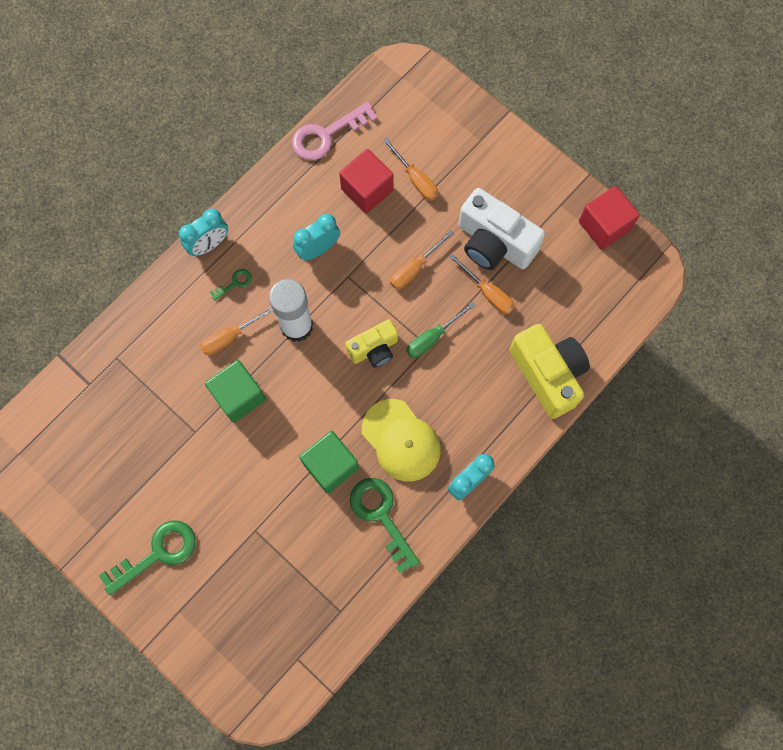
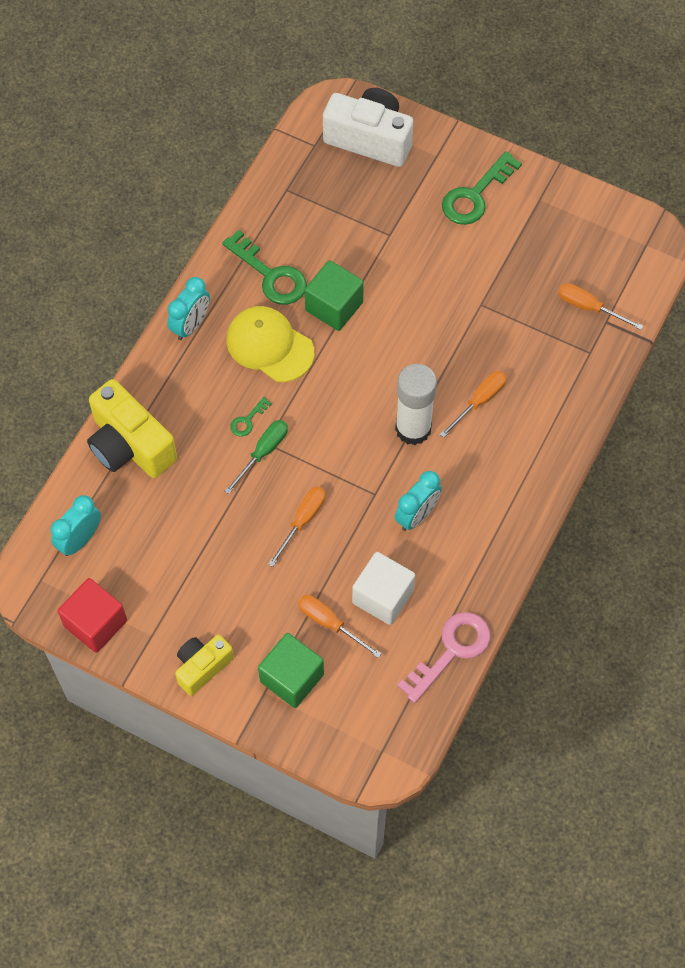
camera: 165 degrees right, 10 degrees down
turquoise clock [179,209,228,256] -> turquoise clock moved to [51,495,101,556]
green cube [205,360,266,423] -> green cube moved to [258,633,324,708]
green key [210,269,252,300] -> green key moved to [230,397,272,437]
red cube [339,149,394,213] -> white cube [352,552,415,625]
yellow camera [345,320,398,368] -> yellow camera moved to [175,635,234,696]
orange screwdriver [449,254,515,314] -> orange screwdriver moved to [558,283,643,330]
white camera [458,188,545,270] -> white camera moved to [323,88,413,167]

